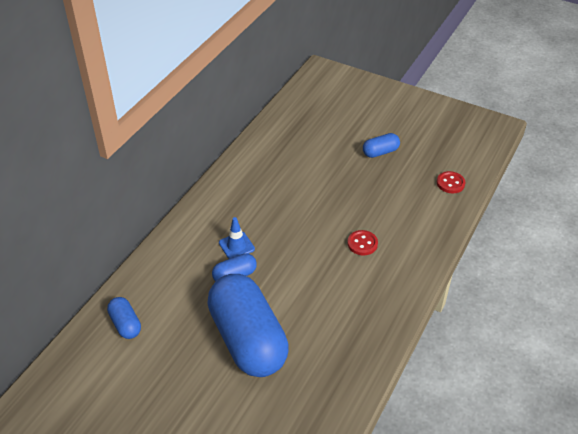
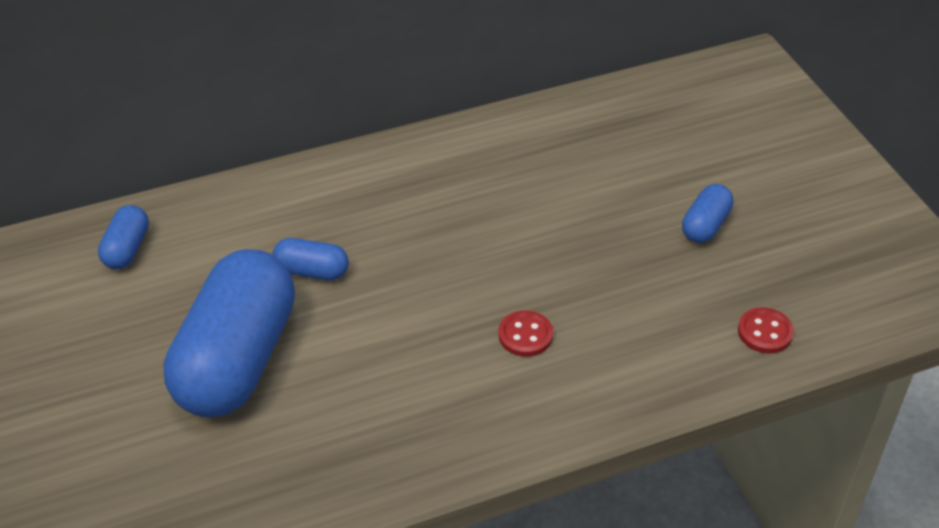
camera: 40 degrees right, 0 degrees up
blue traffic cone [219,217,255,259] -> none
blue capsule [363,133,400,158] -> blue capsule turned 75 degrees counterclockwise [682,184,733,243]

